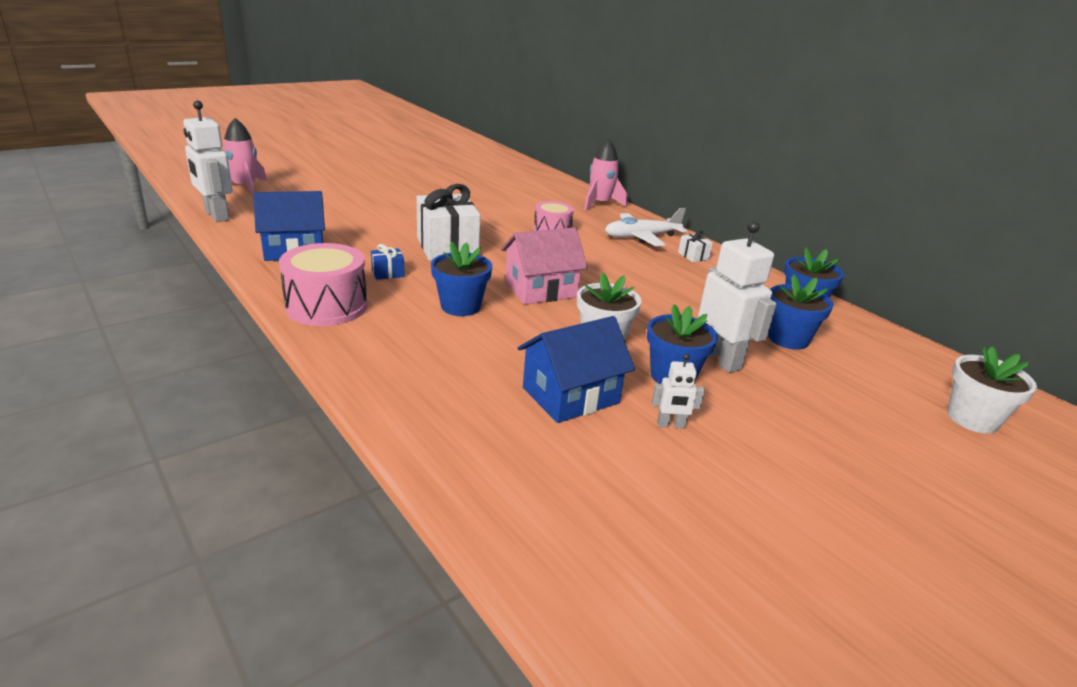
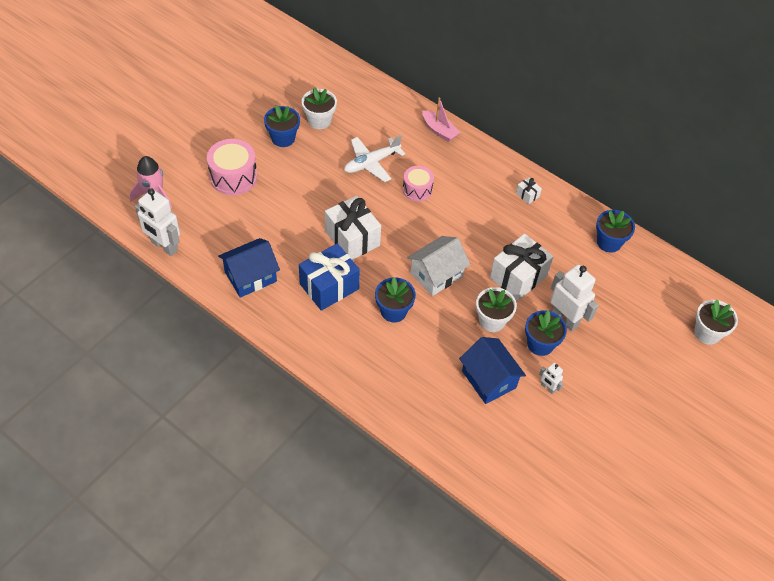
camera: 15 degrees left, 25 degrees up
pink drum [279,243,367,326] -> pink drum moved to [207,139,257,195]
blue gift [371,244,405,280] -> blue gift [299,243,360,311], size x2.31
pink house [501,227,588,304] -> white house [407,236,470,296]
blue house [517,316,635,423] -> blue house turned 75 degrees counterclockwise [459,337,526,404]
pink rocket [584,139,627,211] -> pink boat [422,97,460,142]
white plane [605,208,687,246] -> white plane moved to [344,135,405,182]
white robot [652,354,705,429] -> white robot turned 60 degrees clockwise [539,363,564,394]
blue flower pot [768,274,833,350] -> blue flower pot moved to [264,105,300,147]
none -> white flower pot [302,87,337,129]
none -> white gift [490,233,554,301]

